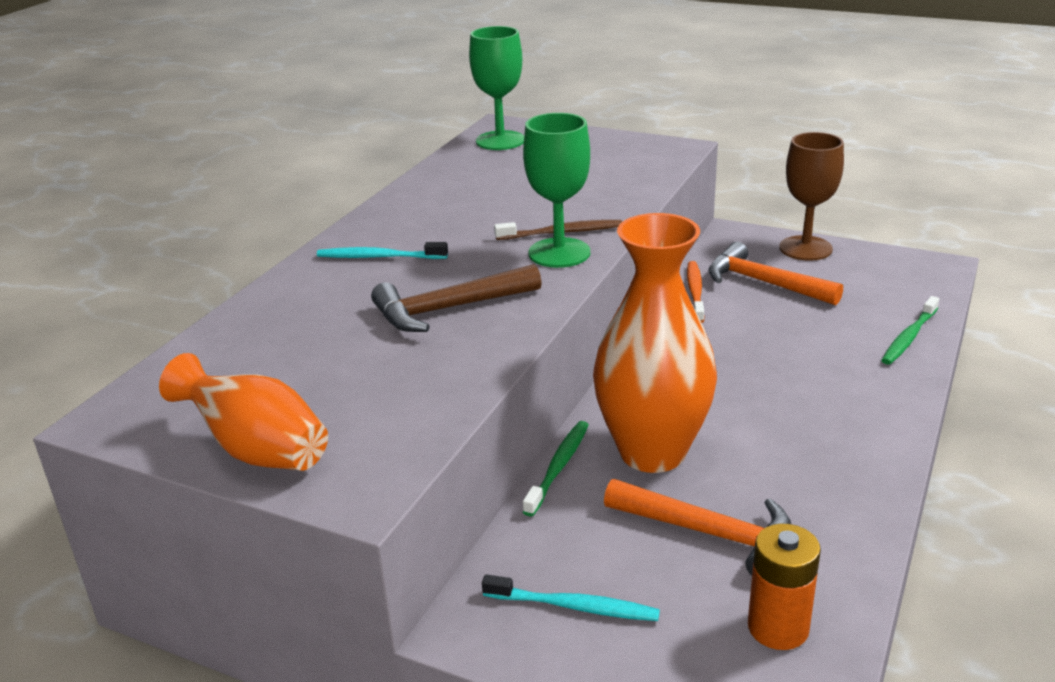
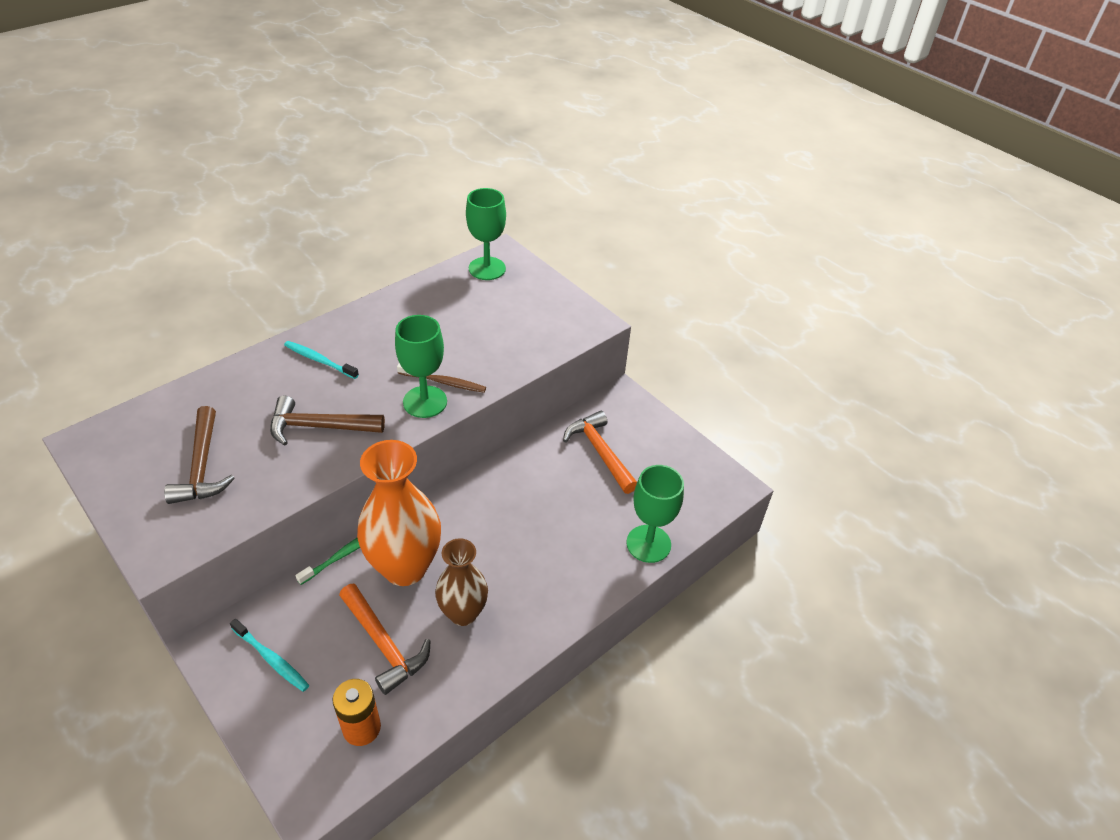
camera: 20 degrees right, 15 degrees up
orange vase [159,353,328,471] -> none
orange toothbrush [687,261,705,323] -> none
brown goblet [779,132,844,261] -> none
green toothbrush [882,296,939,365] -> green goblet [626,465,684,563]
none -> brown hammer [164,406,235,504]
none -> brown vase [435,538,488,626]

